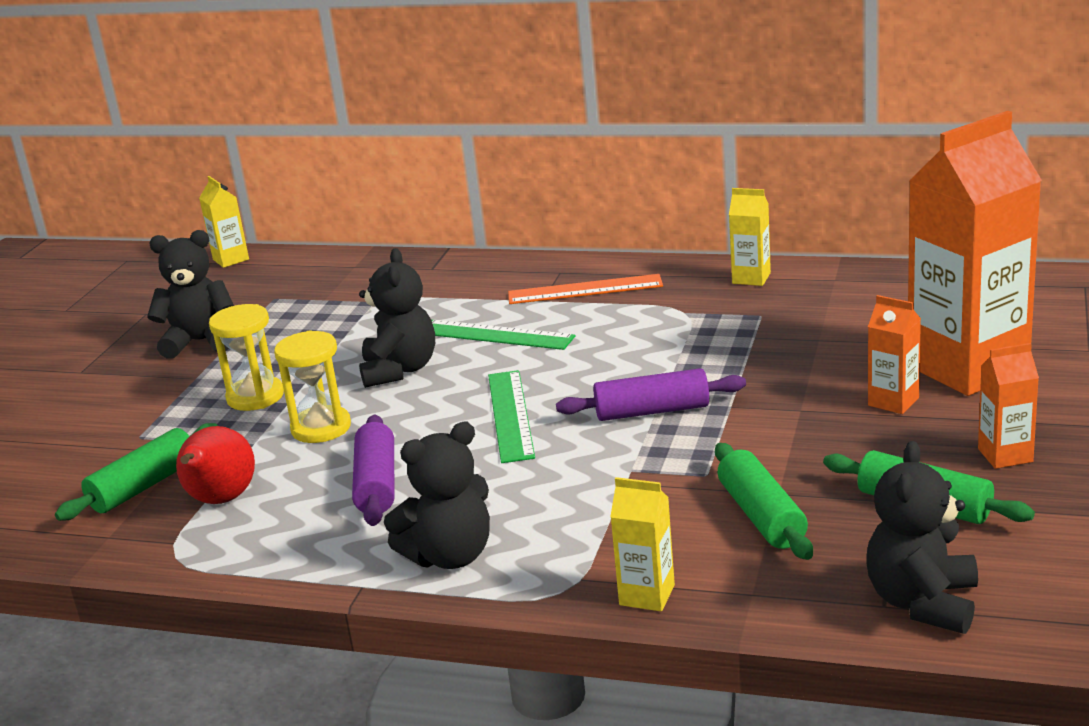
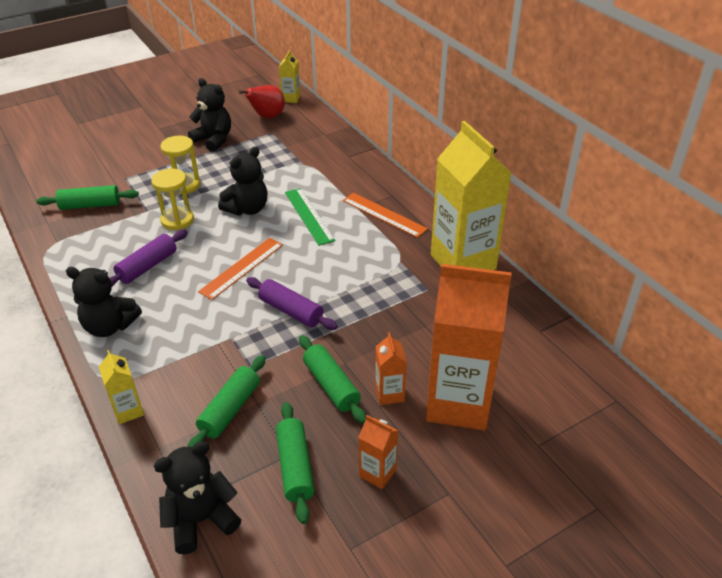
camera: 40 degrees right, 15 degrees up
red pear [176,426,255,504] -> red pear moved to [239,85,285,118]
green ruler [488,370,535,463] -> orange ruler [198,238,283,300]
yellow carton [729,188,771,286] -> yellow carton [431,121,512,270], size x2.32
none -> green rolling pin [299,335,366,424]

